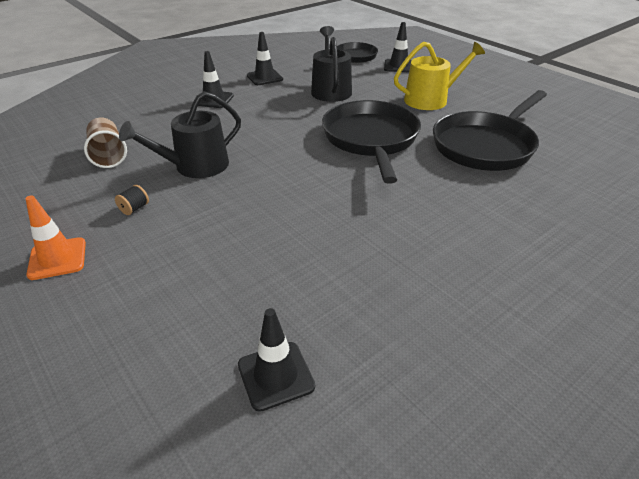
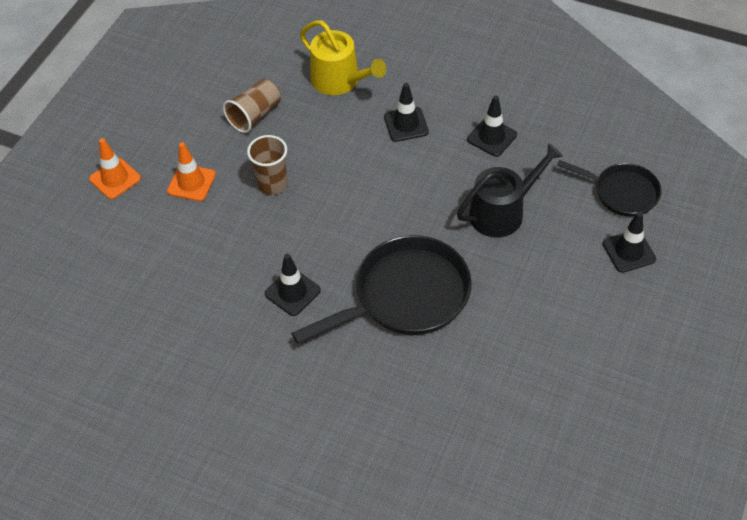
camera: 65 degrees right, 15 degrees up
black spool [115,185,149,215] -> orange traffic cone [167,142,216,201]
black watering can [119,91,241,178] -> brown cup [247,135,288,195]
black traffic cone [238,308,315,412] -> black traffic cone moved to [265,254,321,316]
yellow watering can [394,42,485,110] -> yellow watering can moved to [300,20,386,95]
black pan [433,90,547,171] -> none

